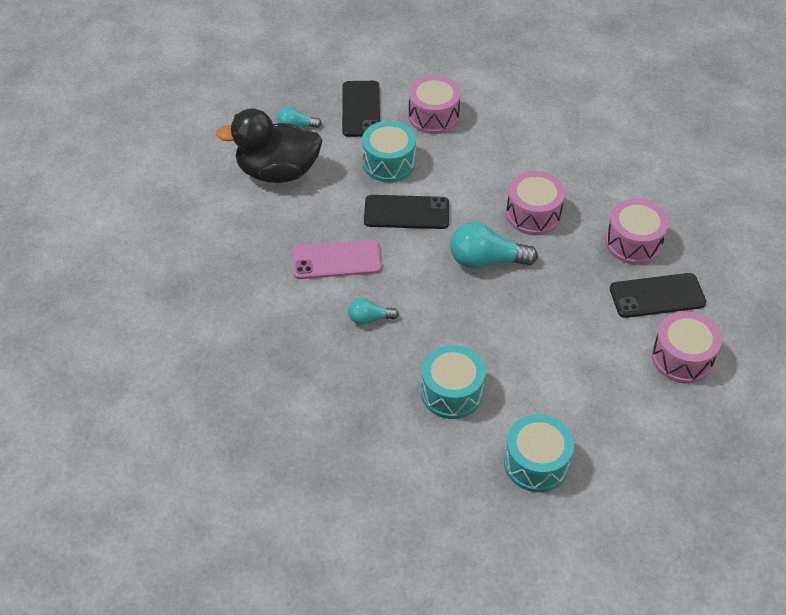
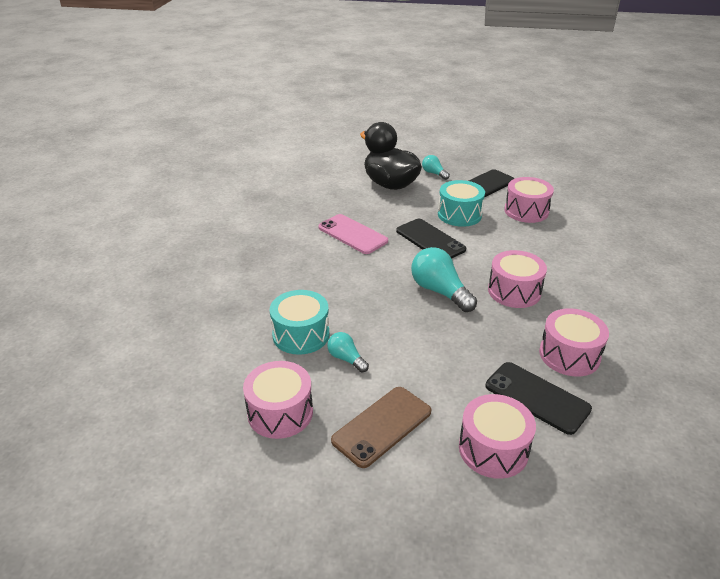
camera: 50 degrees right, 15 degrees down
turquoise light bulb [348,298,399,325] -> turquoise light bulb moved to [327,332,369,373]
turquoise drum [504,414,574,492] -> pink drum [243,361,313,439]
none -> brown phone [331,387,431,468]

